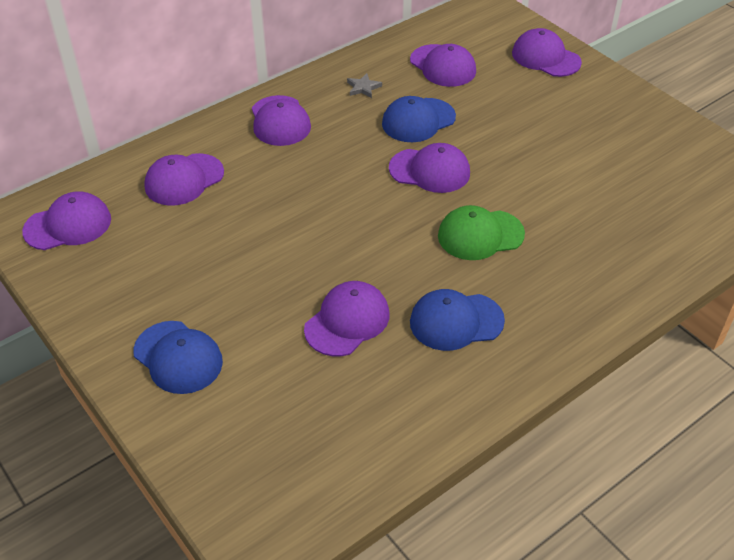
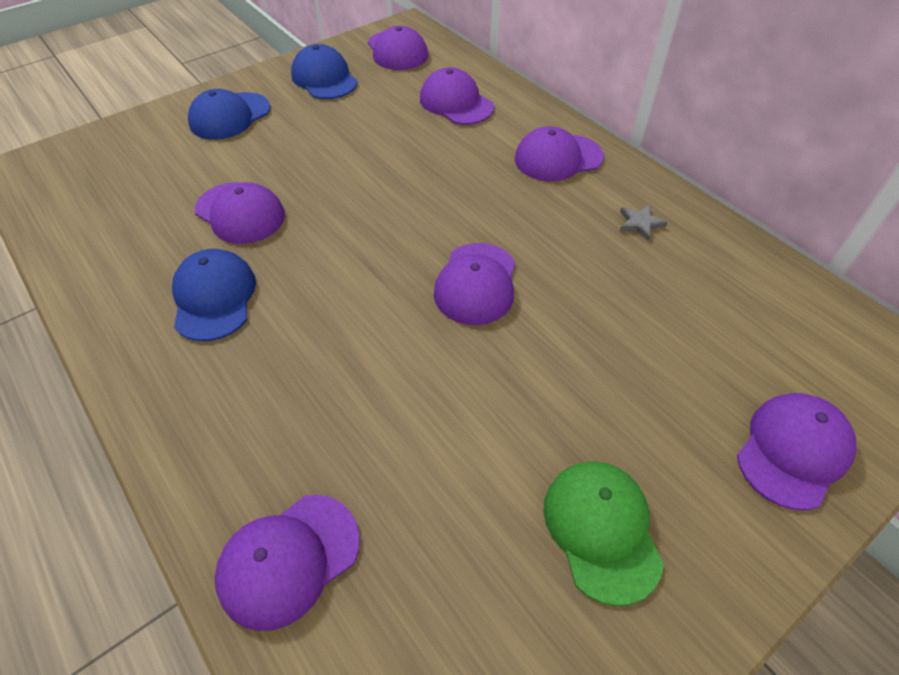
camera: 90 degrees right, 5 degrees up
blue cap [382,96,456,142] -> blue cap moved to [291,44,358,99]
purple cap [410,44,476,87] -> purple cap moved to [215,495,360,631]
green cap [438,205,525,260] -> green cap moved to [544,461,664,606]

